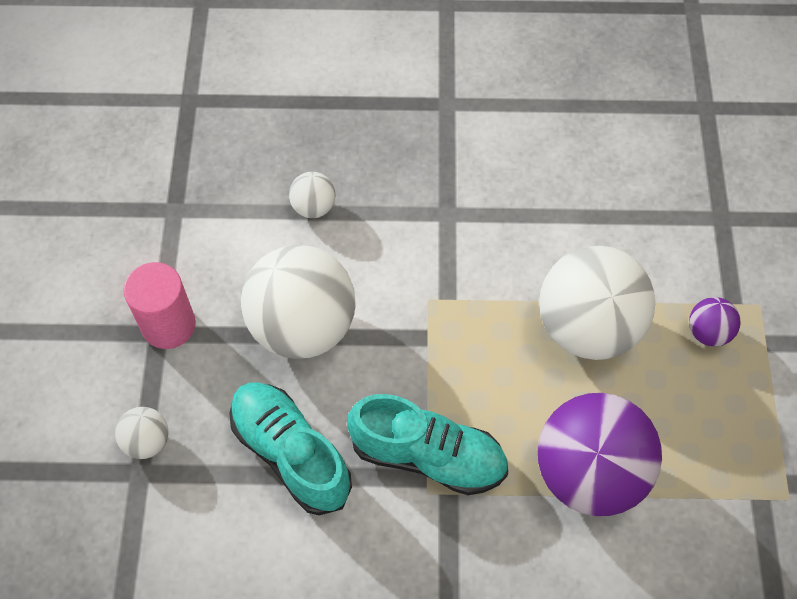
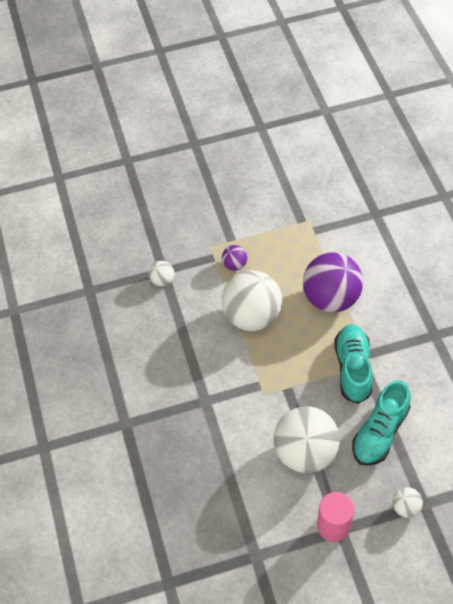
camera: 105 degrees left, 5 degrees down
white ball [289,172,336,218] -> white ball moved to [149,261,175,286]

